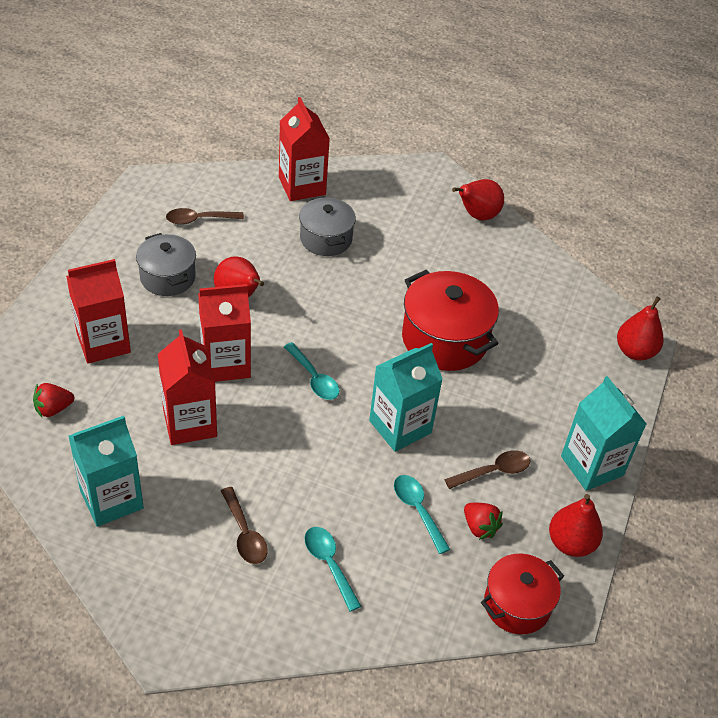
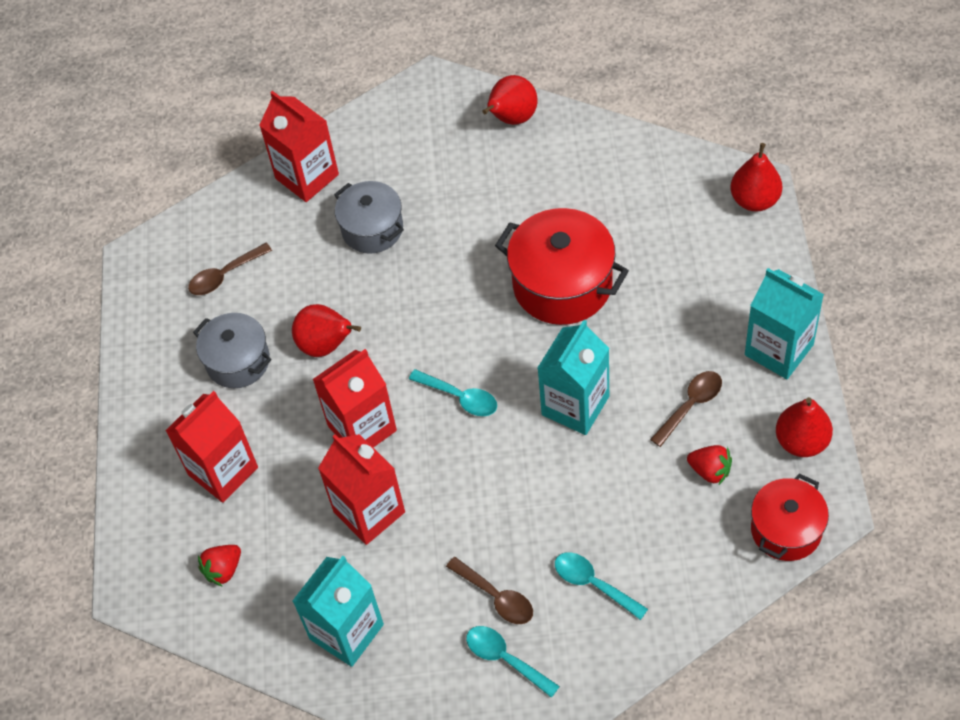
camera: 15 degrees left, 10 degrees up
turquoise spoon [394,475,450,554] -> turquoise spoon moved to [466,626,560,698]

